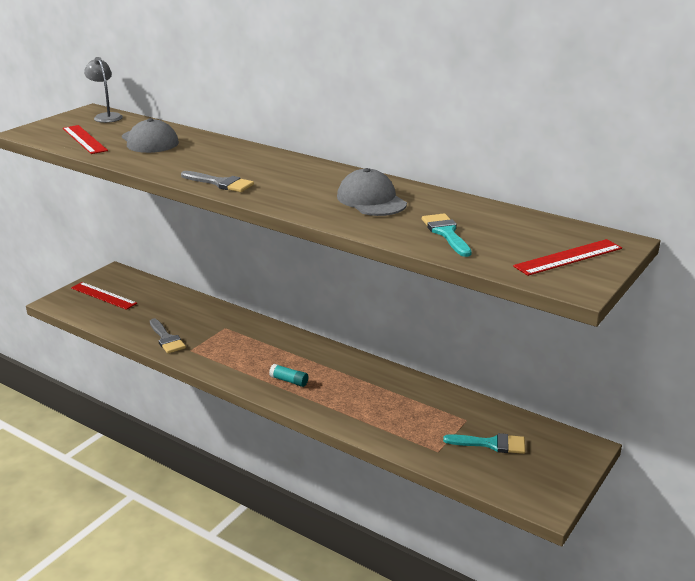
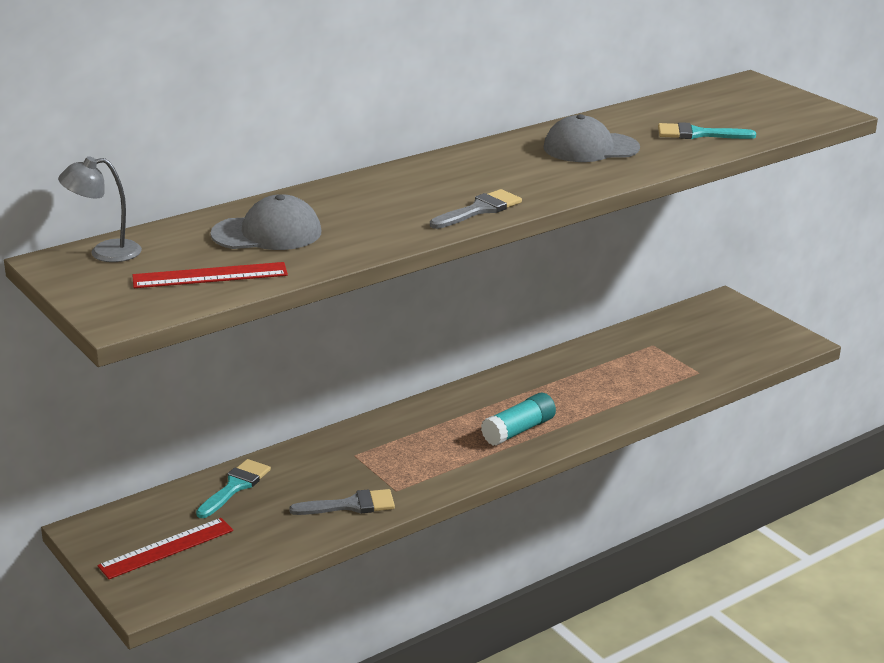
camera: 70 degrees left, 0 degrees up
turquoise glue stick [269,364,308,387] -> turquoise glue stick [481,393,556,446], size x1.57
turquoise brush [443,433,525,454] -> turquoise brush moved to [196,459,271,518]
red ruler [513,239,622,276] -> none

